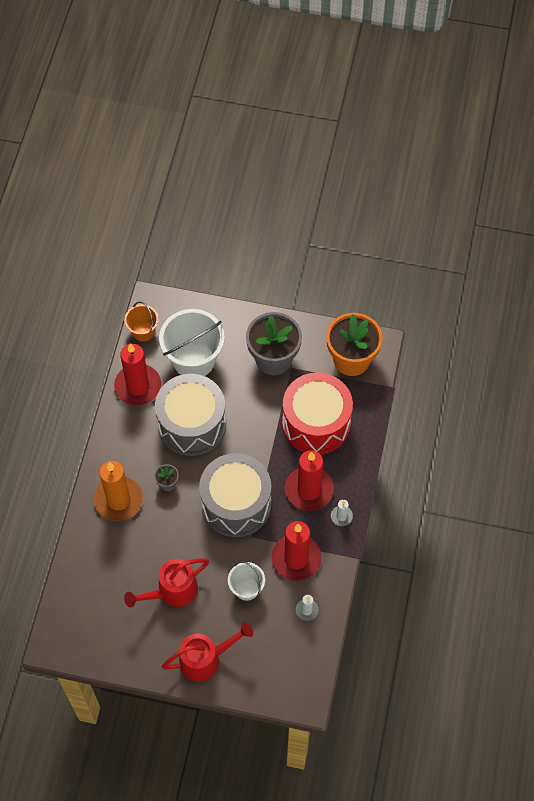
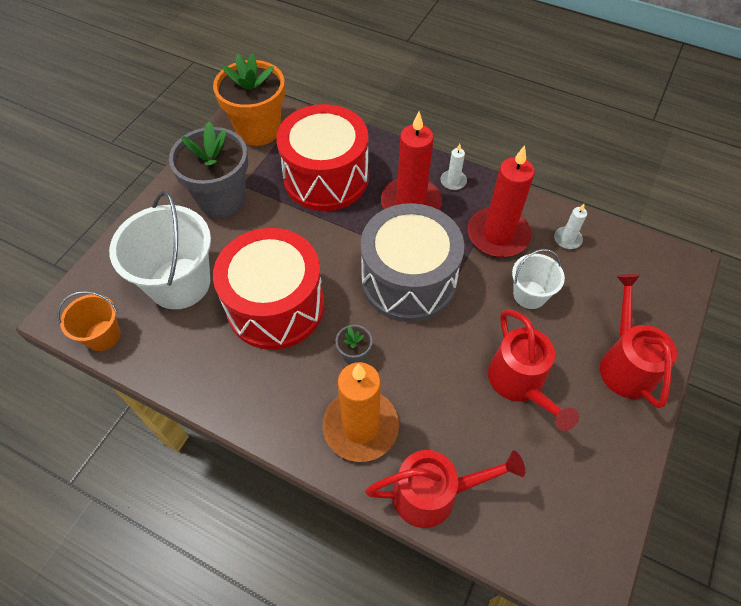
camera: 75 degrees left, 5 degrees down
red candle [114,343,161,406] -> none
grey drum [155,374,226,456] -> red drum [213,228,324,350]
none -> red watering can [365,450,525,528]

